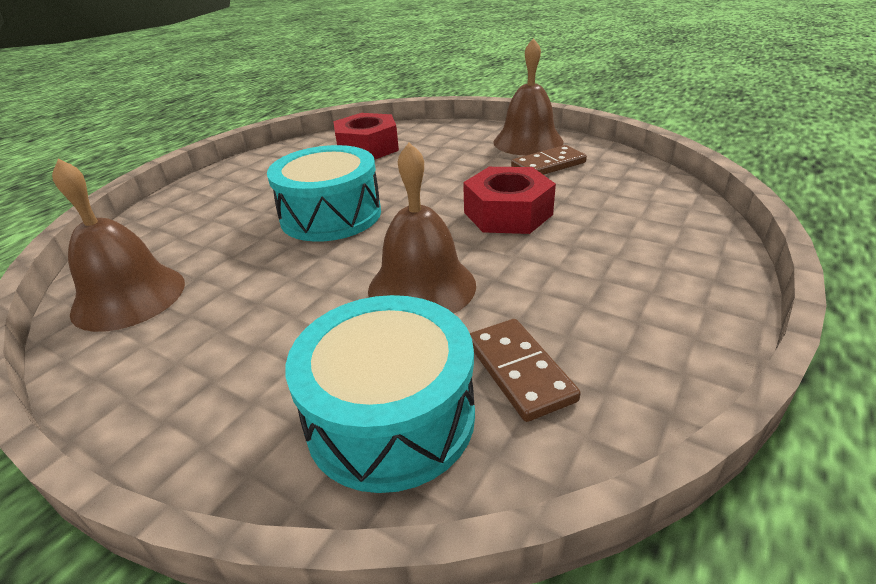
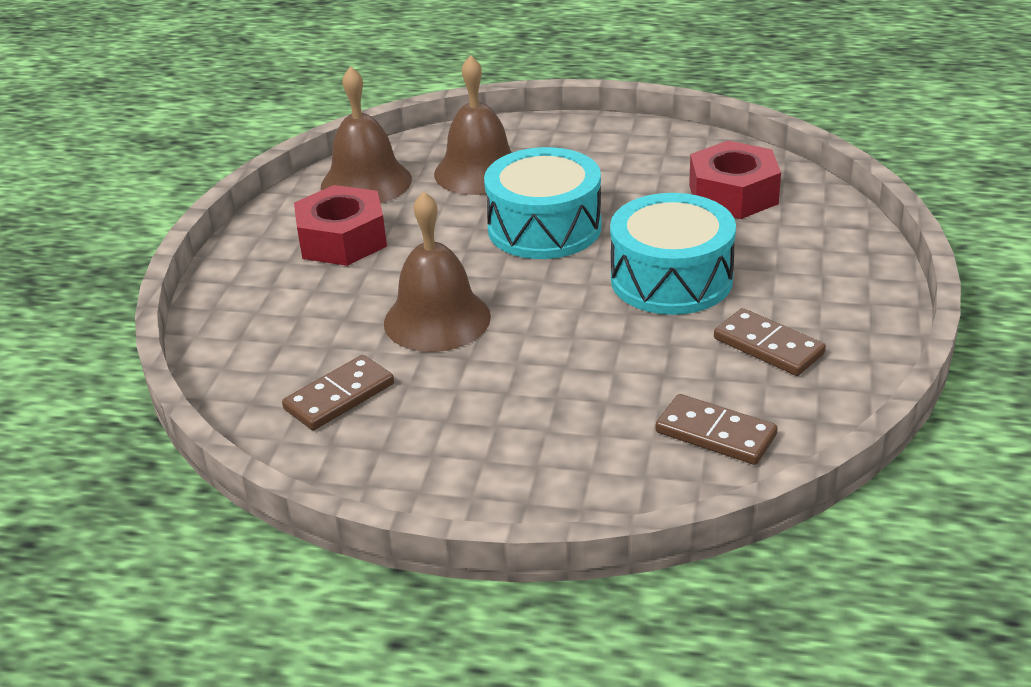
camera: 70 degrees right, 0 degrees up
turquoise drum [285,295,475,493] -> turquoise drum moved to [610,193,736,315]
red nut [463,167,556,234] -> red nut moved to [294,185,387,266]
brown bell [493,38,564,155] -> brown bell moved to [434,55,513,195]
none -> brown domino [656,394,778,465]

